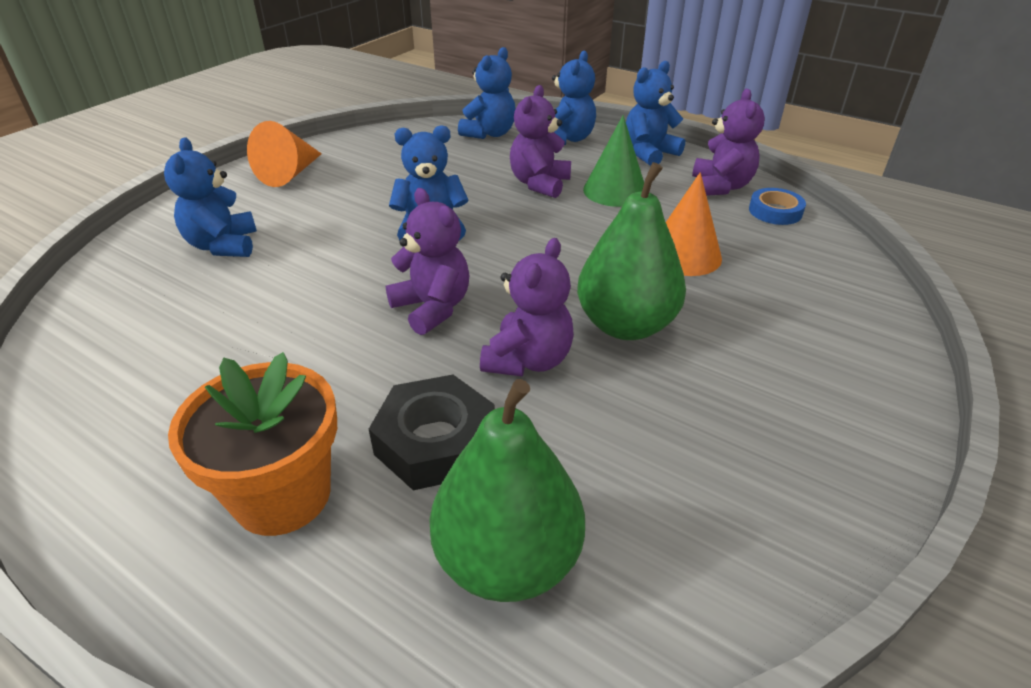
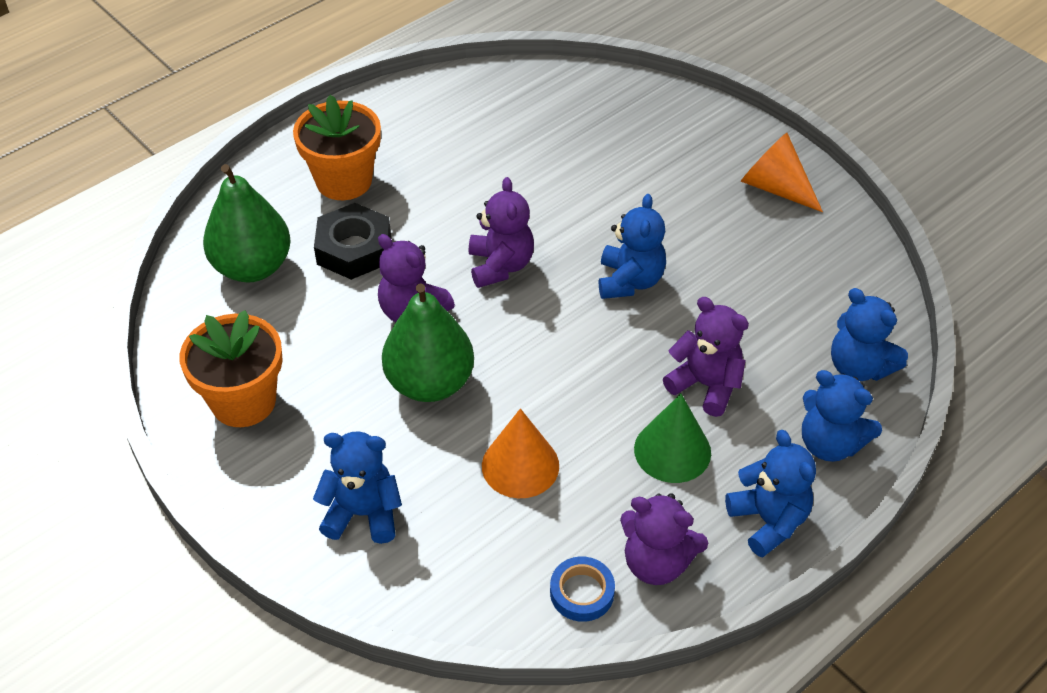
camera: 105 degrees right, 10 degrees up
blue teddy bear [164,137,257,257] -> blue teddy bear moved to [313,431,402,544]
purple teddy bear [386,188,470,335] -> purple teddy bear turned 75 degrees counterclockwise [469,177,534,288]
none -> orange flower pot [180,310,283,427]

